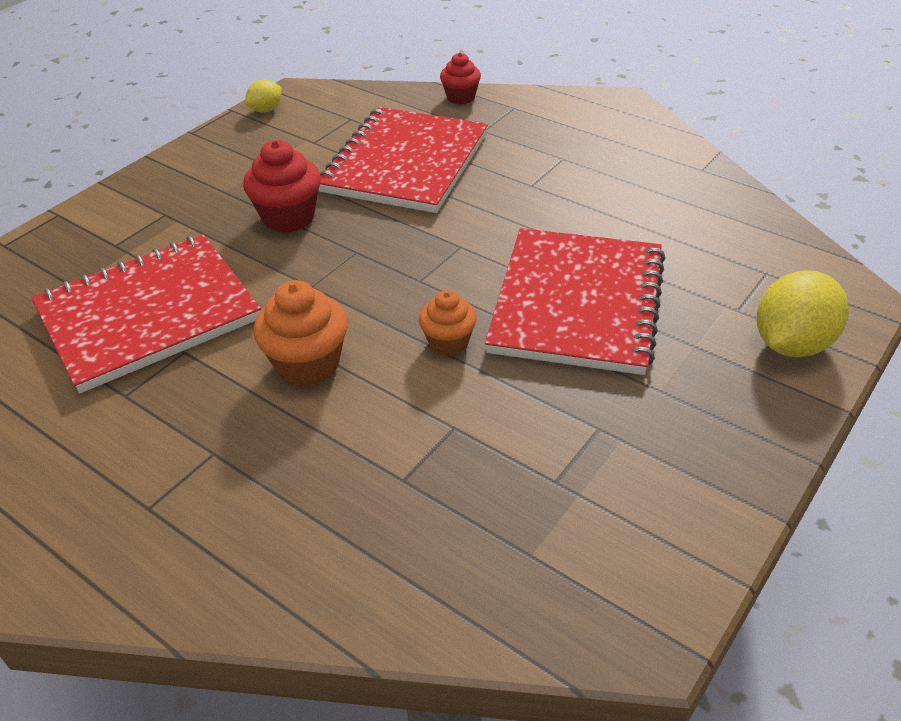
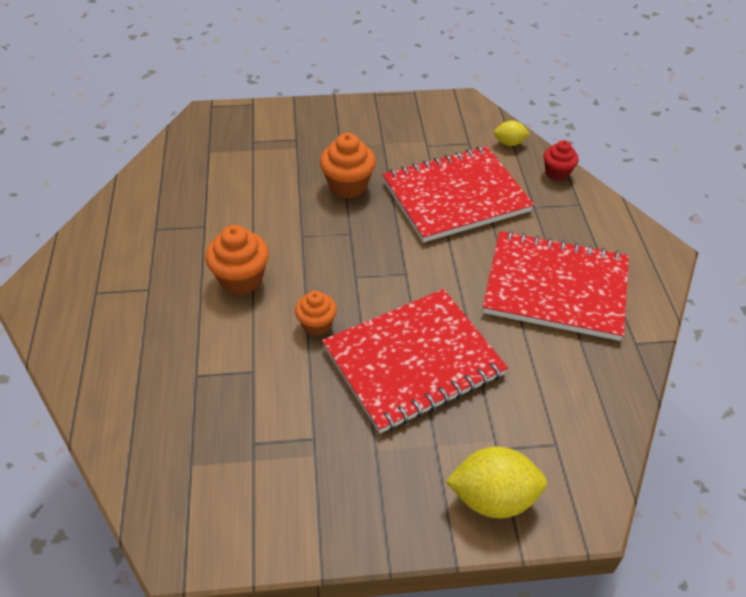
camera: 45 degrees right, 5 degrees up
red notebook [31,234,261,393] -> red notebook moved to [483,231,629,341]
red cupcake [243,140,321,233] -> orange cupcake [320,133,376,198]
yellow lemon [245,80,282,112] -> yellow lemon moved to [494,121,530,146]

